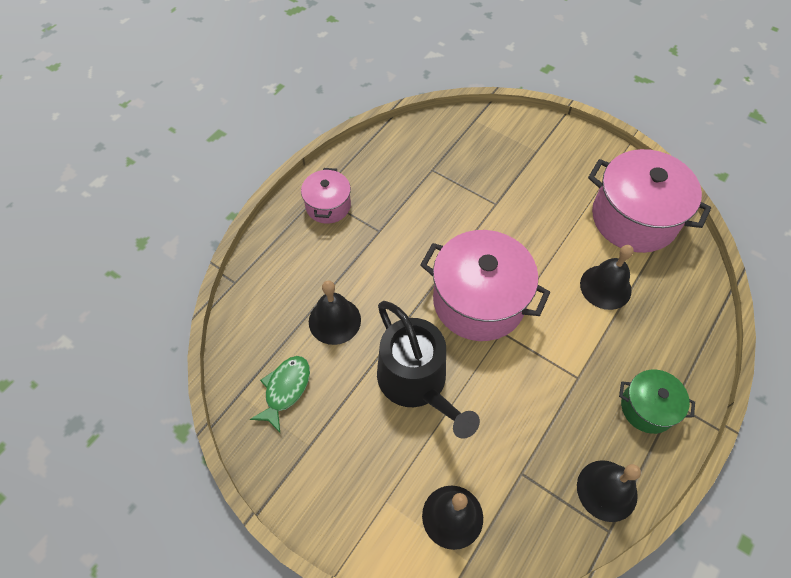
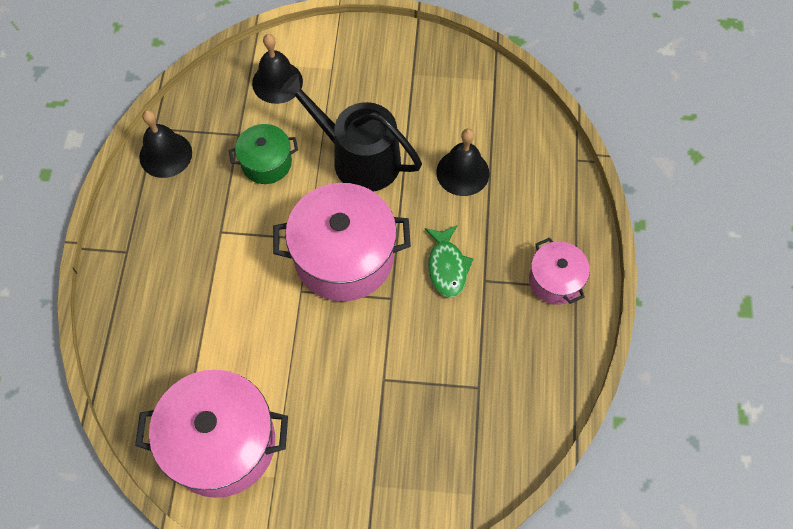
camera: 150 degrees right, 5 degrees up
green fish [250,356,310,432] -> green fish moved to [425,225,473,298]
black bell [580,245,634,310] -> none
green pot [619,370,695,434] -> green pot moved to [229,124,298,184]

